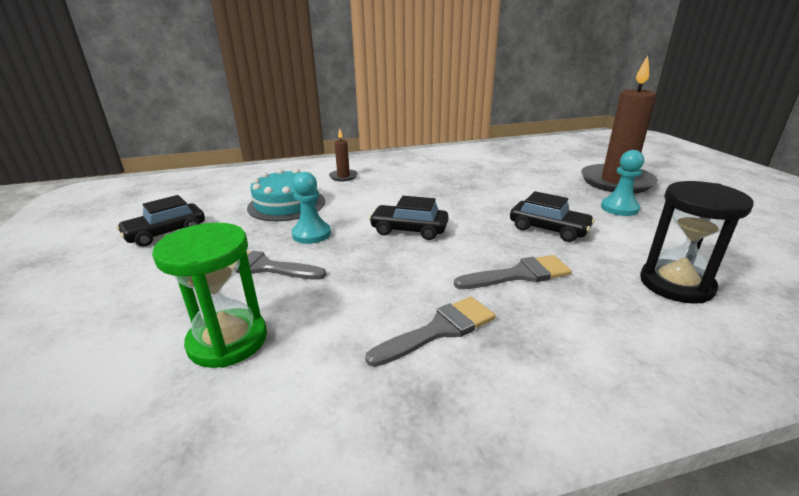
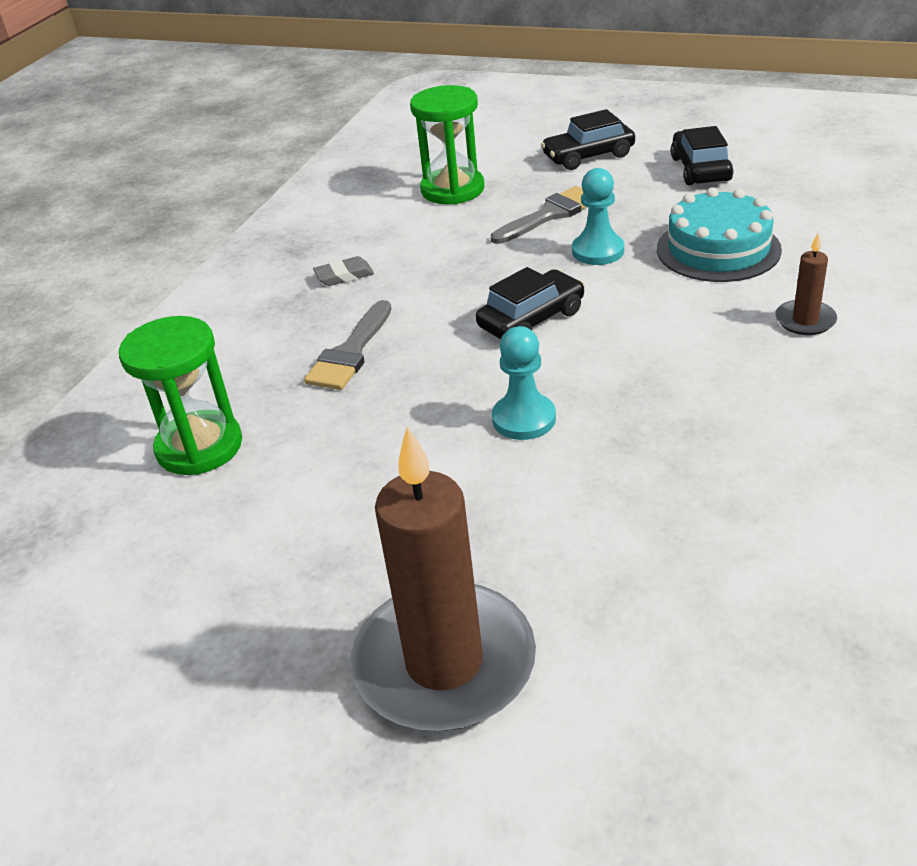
camera: 130 degrees right, 10 degrees up
grey brush [365,297,495,367] -> grey eraser [313,256,374,286]
black car [510,191,595,242] -> black car moved to [541,109,635,170]
turquoise pawn [601,150,644,216] -> turquoise pawn moved to [492,326,556,440]
black hourglass [640,181,754,304] -> green hourglass [119,316,242,475]

